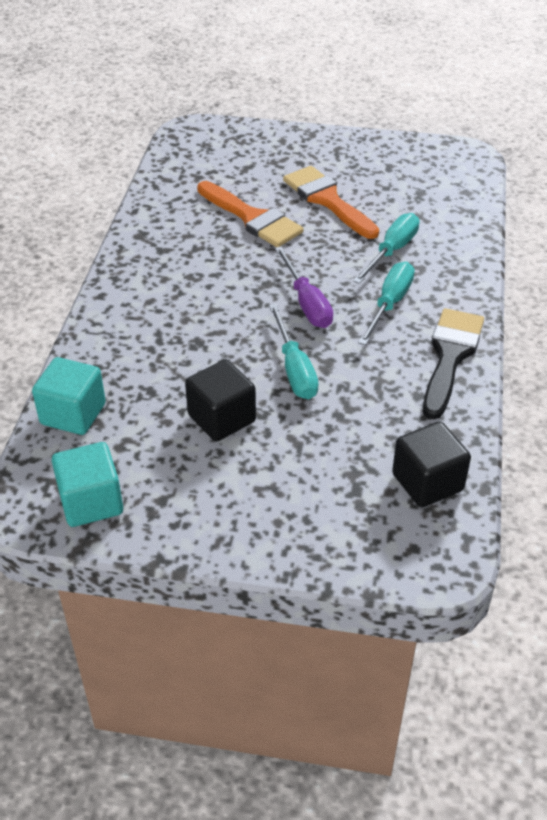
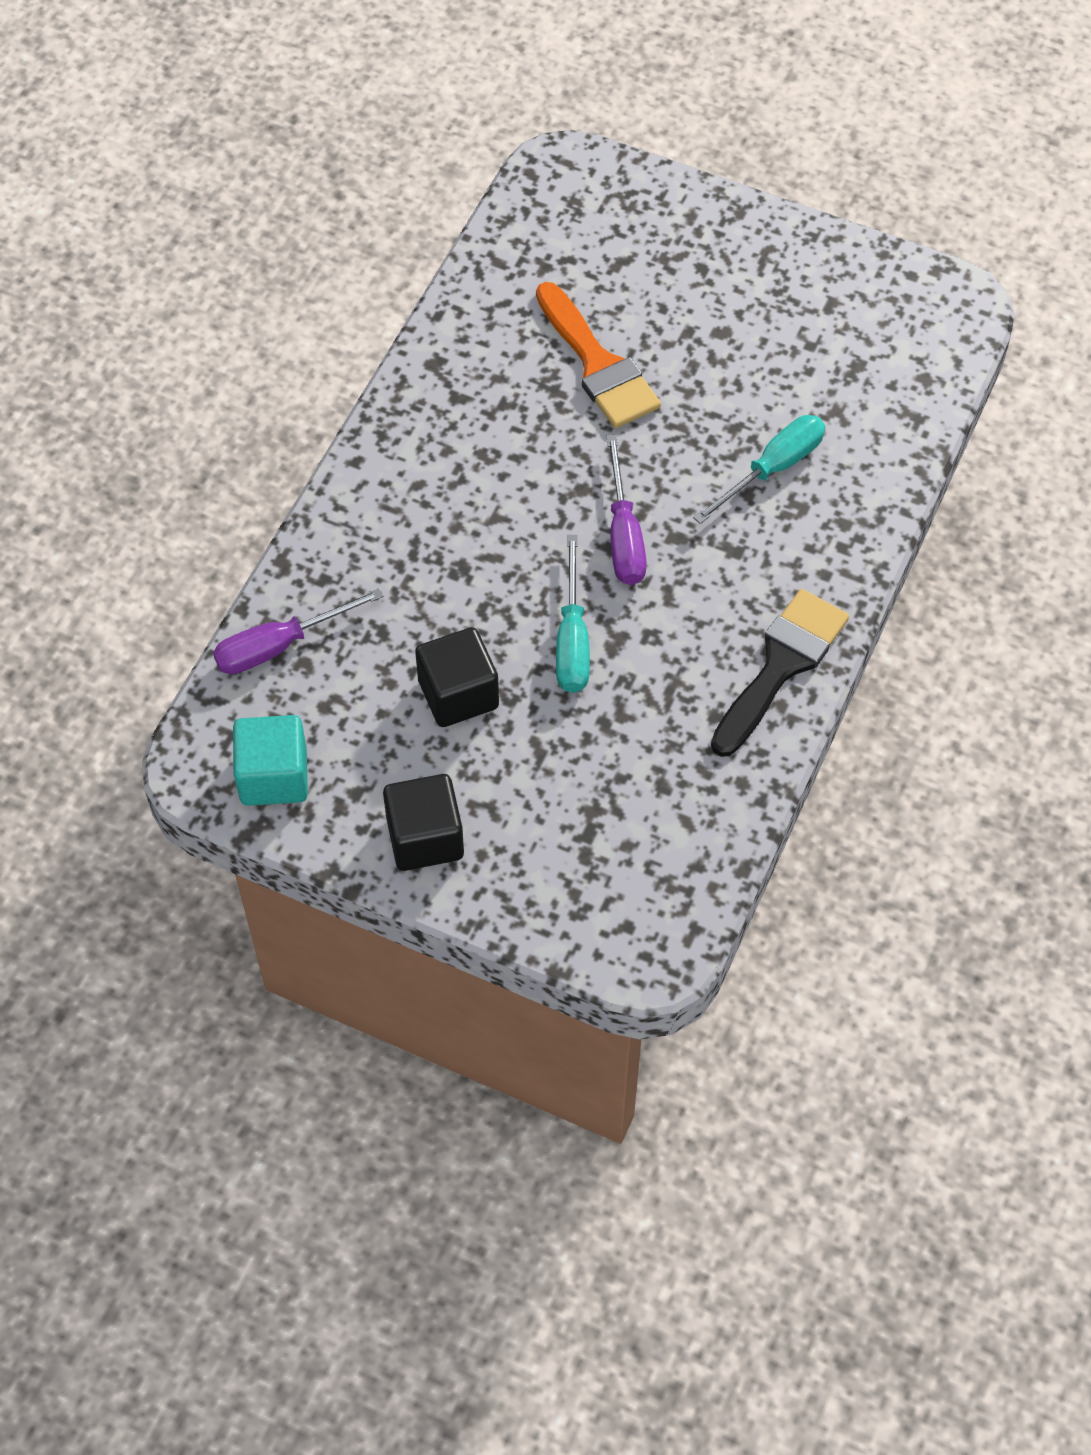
camera: 15 degrees right, 15 degrees up
turquoise cube [32,357,106,435] -> purple screwdriver [213,588,384,674]
orange brush [283,166,379,239] -> none
turquoise screwdriver [358,262,415,345] -> none
black cube [392,421,471,507] -> black cube moved to [383,774,464,871]

